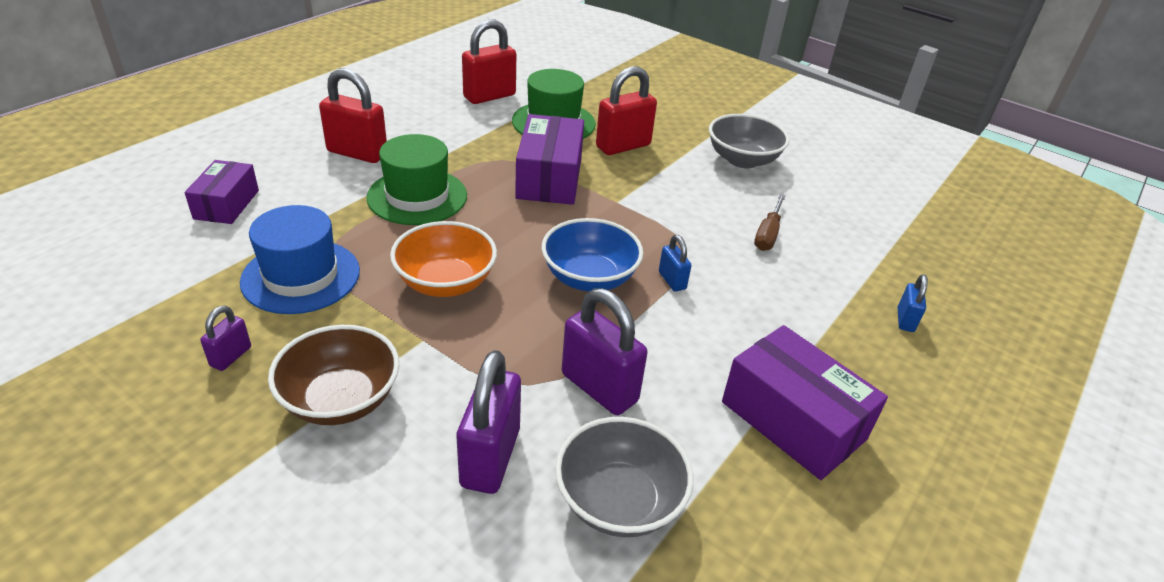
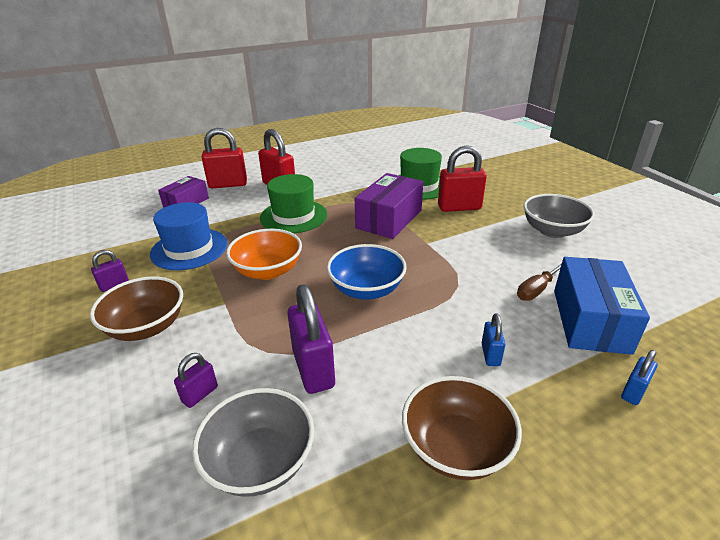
camera: 30 degrees right, 5 degrees down
purple padlock [456,350,521,494] -> purple padlock [174,353,218,408], size x0.51
red padlock [462,19,516,104] -> red padlock moved to [202,128,247,188]
blue padlock [659,235,692,292] -> blue padlock moved to [482,313,505,366]
purple box [722,325,888,480] -> brown bowl [402,376,522,480]
none -> blue box [554,257,650,355]

